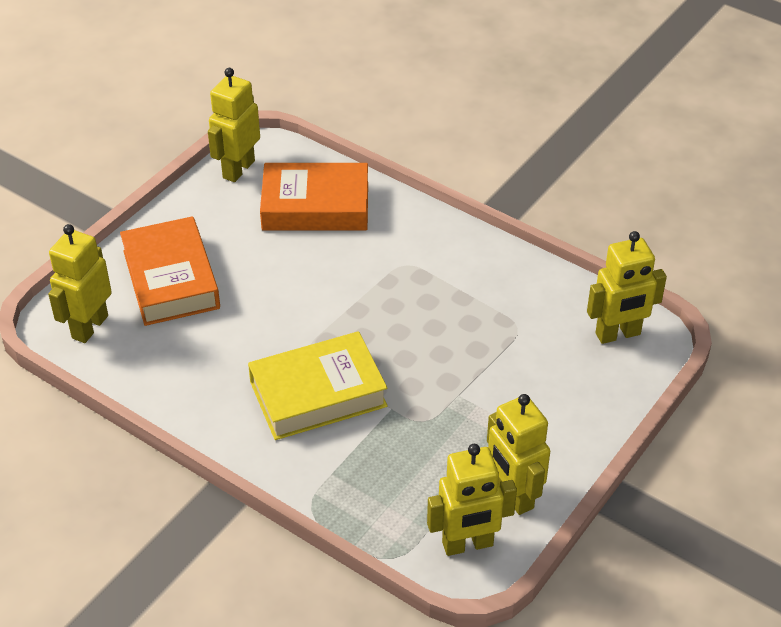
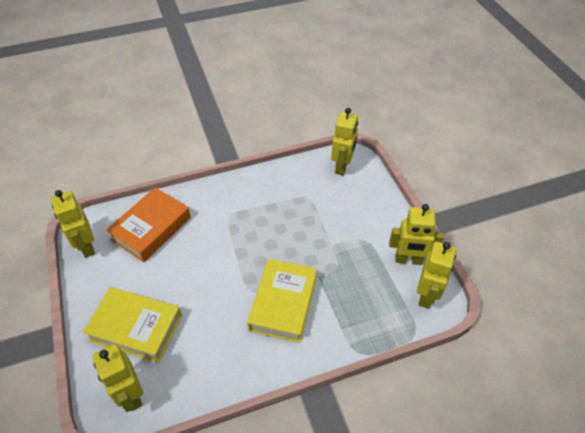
camera: 55 degrees left, 5 degrees up
orange book [120,216,220,326] -> yellow book [83,287,182,363]

